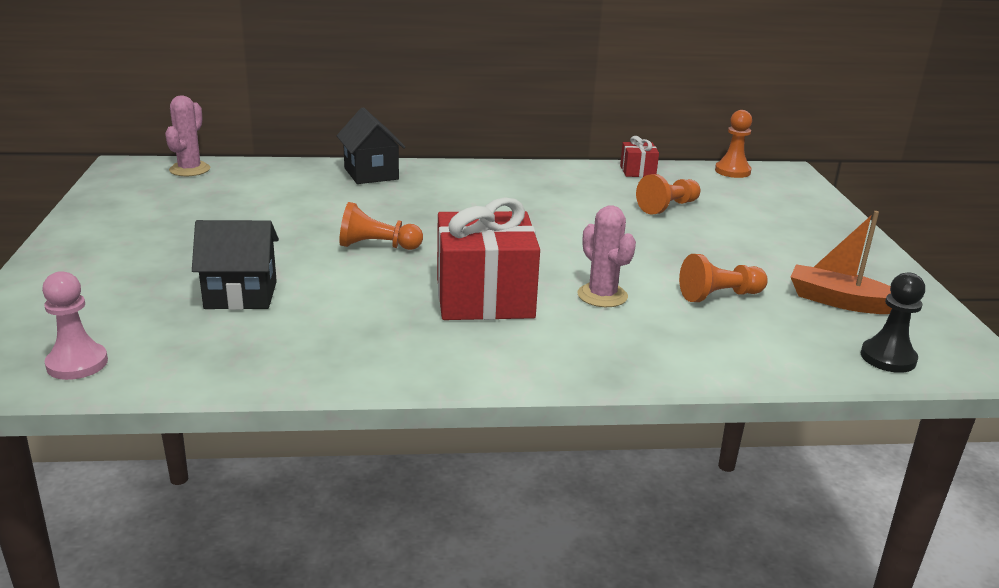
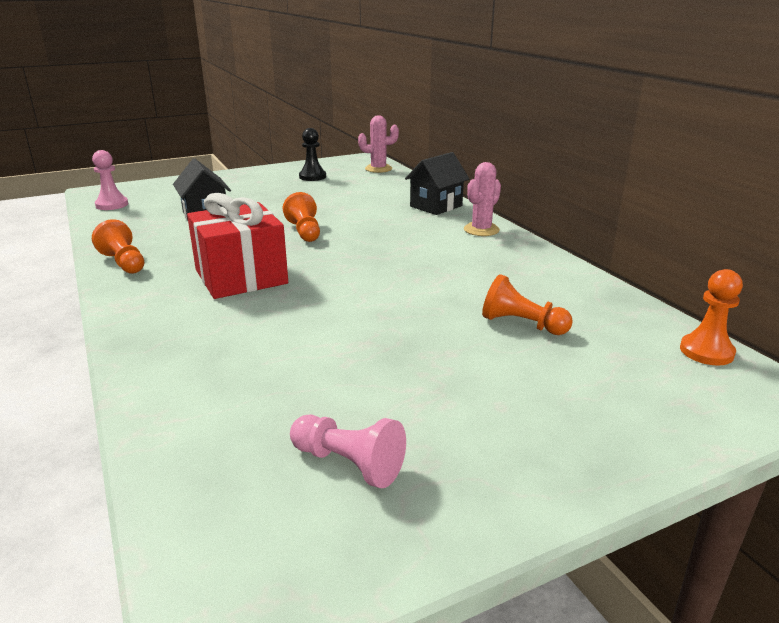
camera: 70 degrees right, 0 degrees up
pink cactus [578,205,636,307] -> pink cactus moved to [464,162,501,236]
red gift [620,136,659,177] -> none
orange pawn [679,254,768,302] -> orange pawn moved to [92,219,145,274]
orange boat [791,211,892,314] -> pink pawn [290,414,406,488]
black pawn [861,272,925,373] -> black pawn moved to [299,128,326,181]

